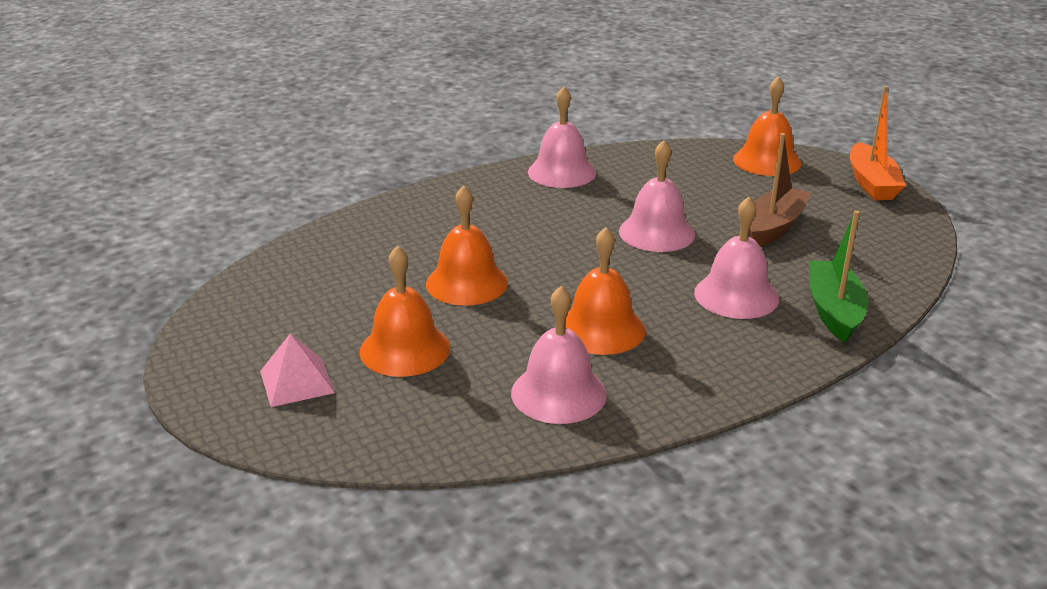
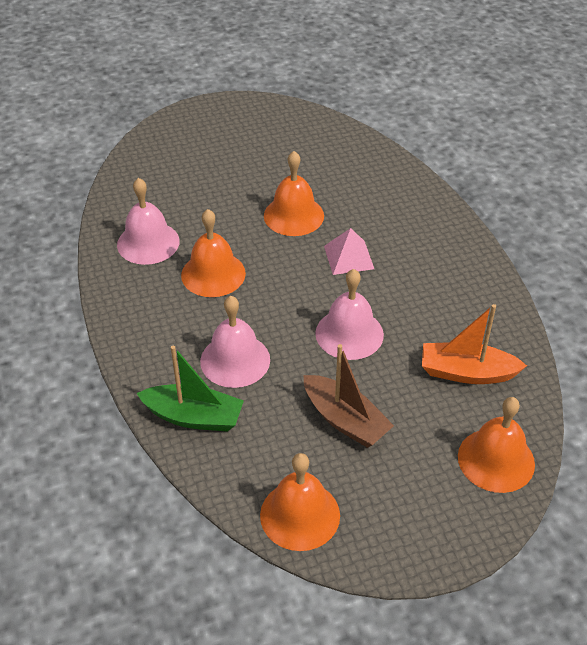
camera: 100 degrees right, 15 degrees up
pink pyramid [260,334,335,407] -> pink pyramid moved to [324,228,374,275]
orange bell [359,245,450,377] -> orange bell moved to [260,453,340,551]
pink bell [528,86,596,188] -> none
orange boat [850,86,906,200] -> orange boat moved to [422,304,527,384]

